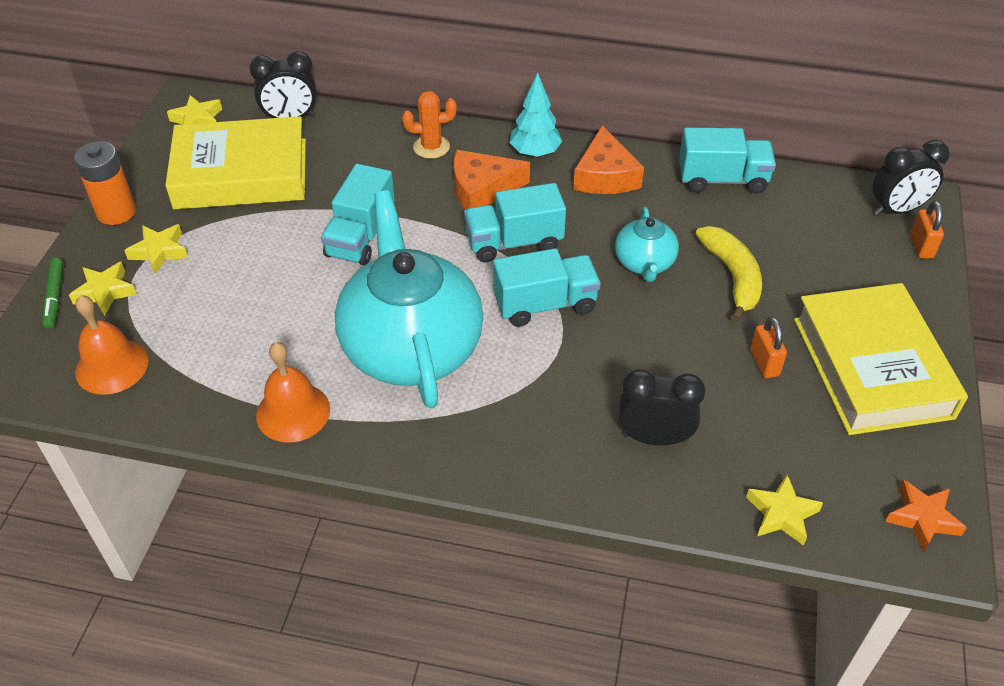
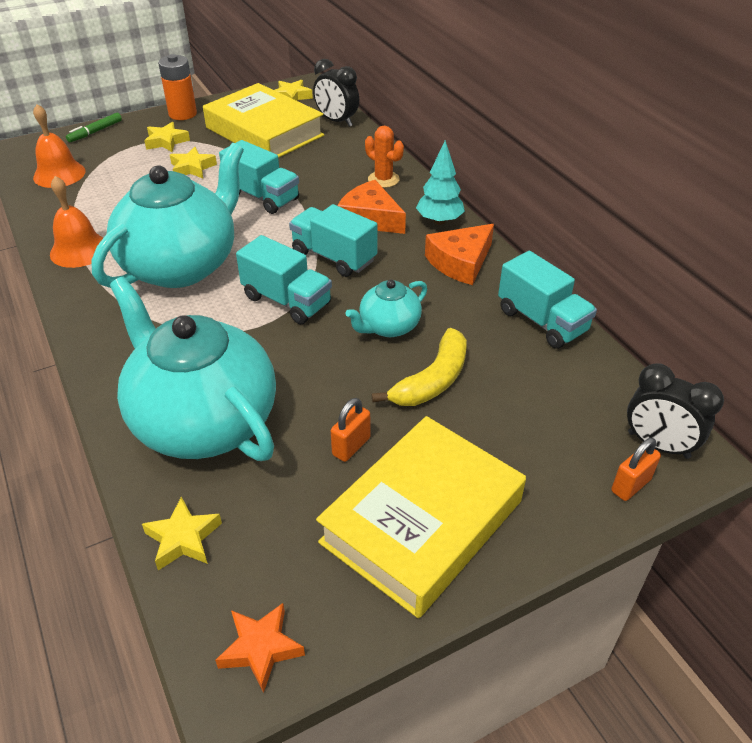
camera: 50 degrees right, 5 degrees down
yellow star [69,261,137,316] -> yellow star moved to [170,147,217,178]
turquoise truck [321,164,395,266] -> turquoise truck turned 120 degrees counterclockwise [219,140,299,214]
black clock [619,369,706,445] -> turquoise teapot [110,276,276,461]

